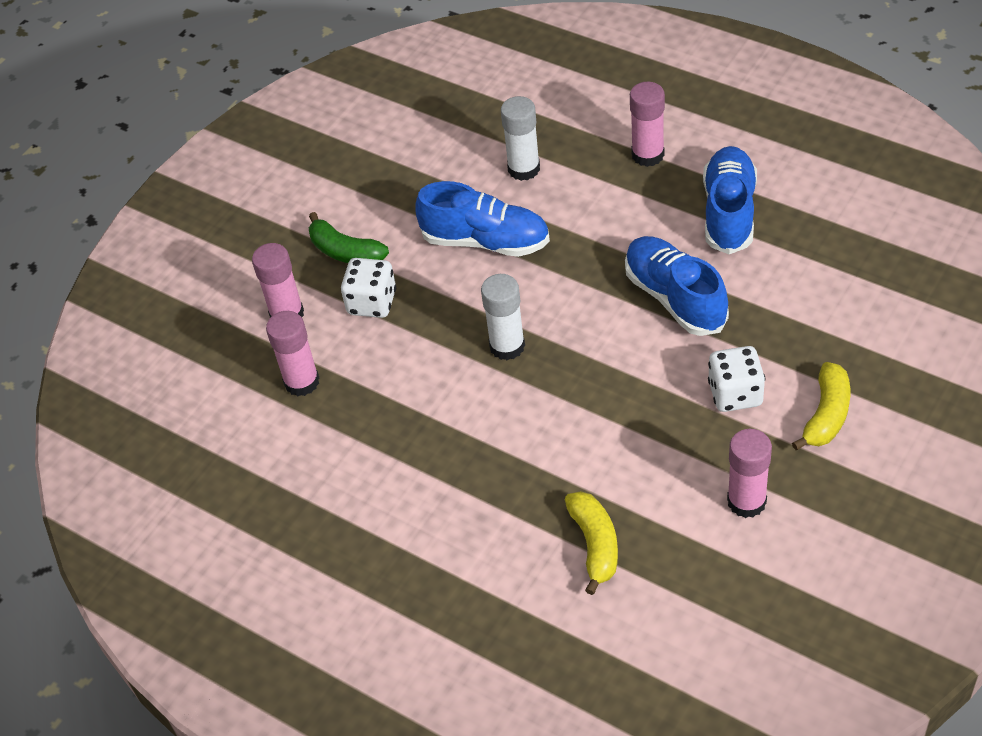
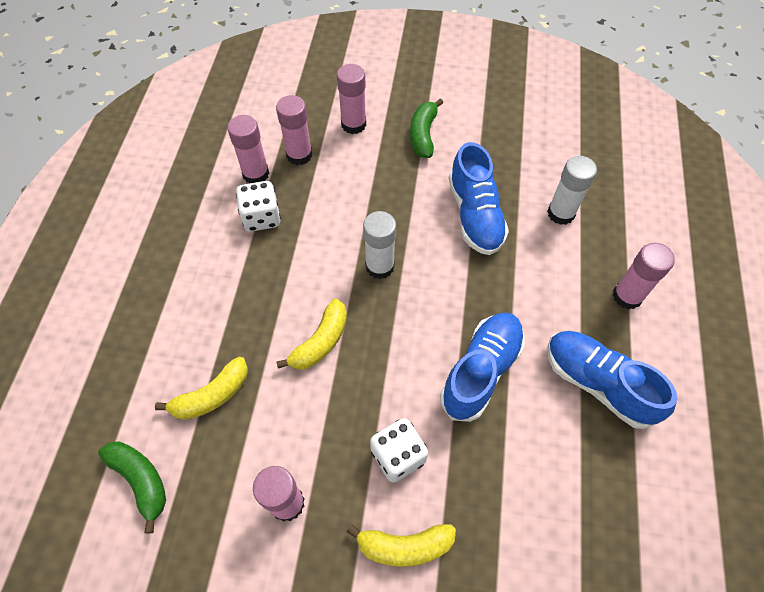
camera: 60 degrees right, 10 degrees up
white dice [341,258,396,318] -> white dice moved to [236,181,281,232]
blue shoe [703,146,757,254] -> blue shoe turned 120 degrees counterclockwise [547,331,678,429]
none -> green banana [98,441,166,533]
none -> pink glue stick [227,115,269,183]
none -> yellow banana [276,299,347,370]

